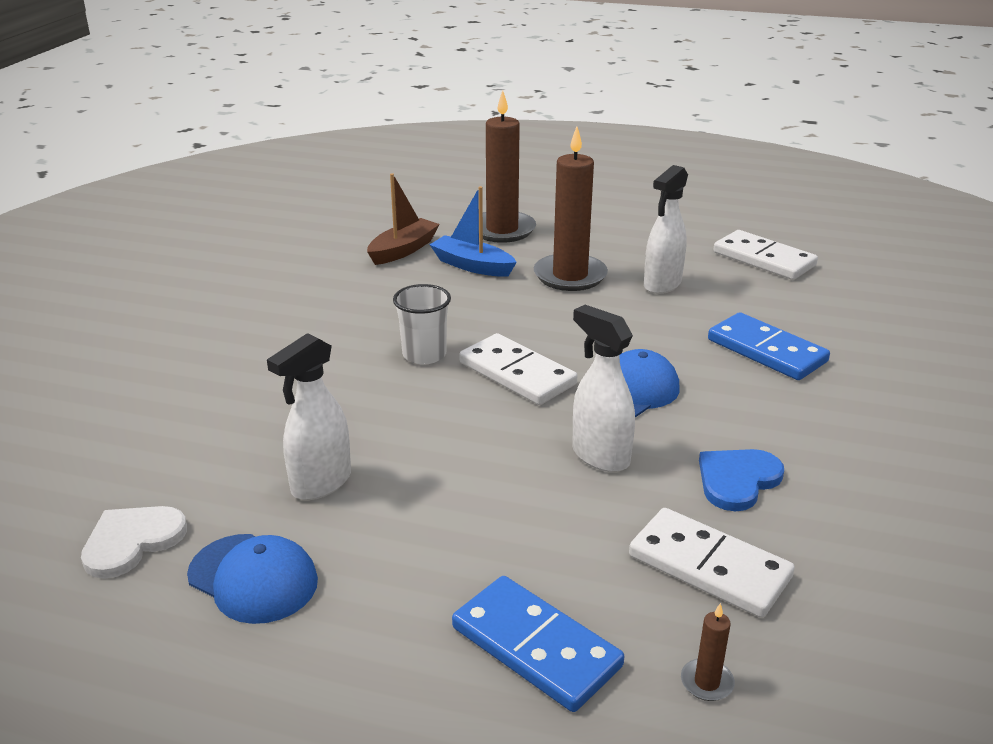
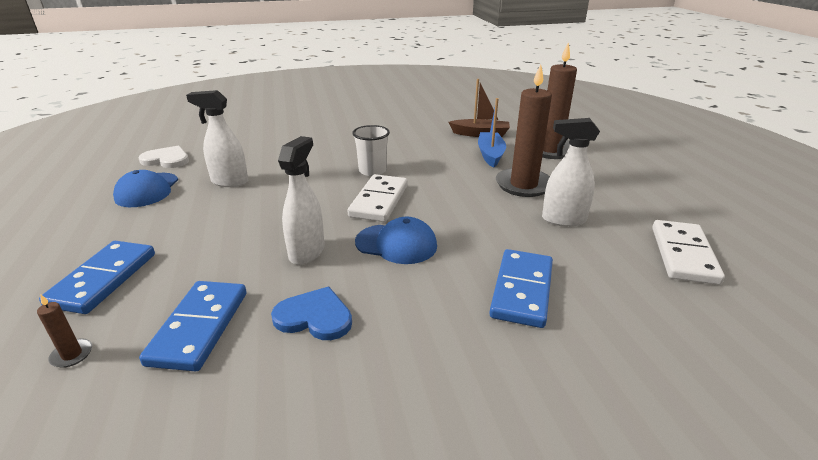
camera: 60 degrees right, 0 degrees up
white domino [629,508,795,618] -> blue domino [139,281,247,372]

